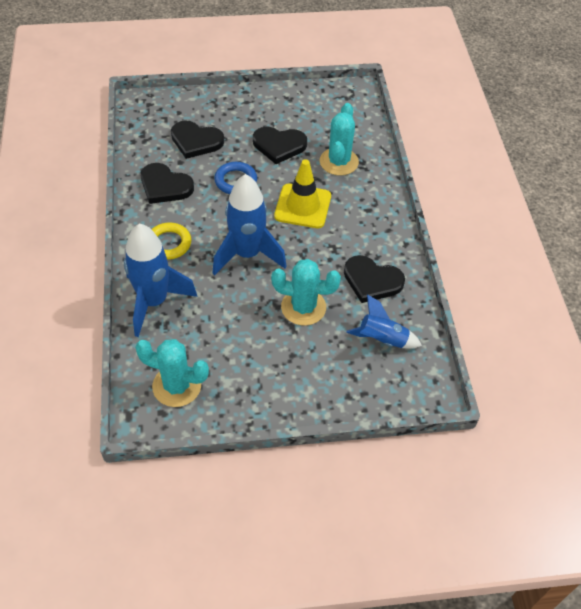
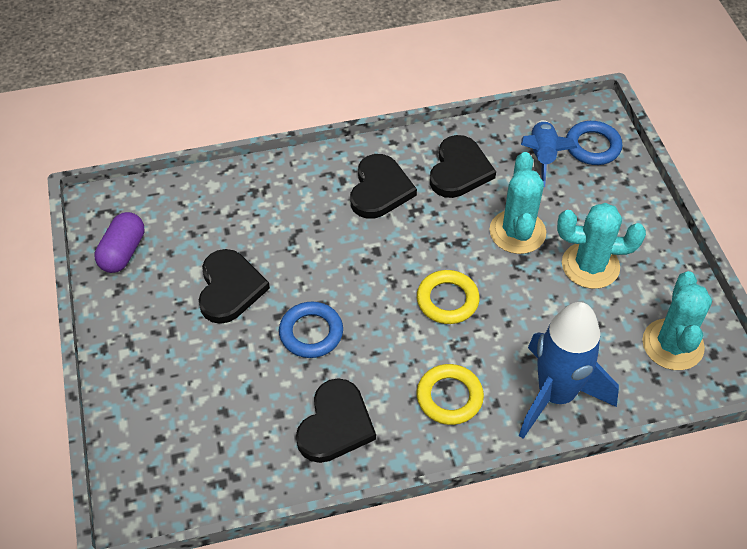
camera: 95 degrees left, 0 degrees up
black heart [171,120,224,159] -> black heart moved to [350,154,417,219]
blue rocket [212,174,286,275] -> yellow ring [417,270,480,324]
yellow traffic cone [274,159,331,228] -> none
turquoise cactus [320,103,359,176] -> turquoise cactus moved to [557,203,646,289]
none -> purple capsule [95,212,145,273]
none -> blue ring [566,121,622,165]

